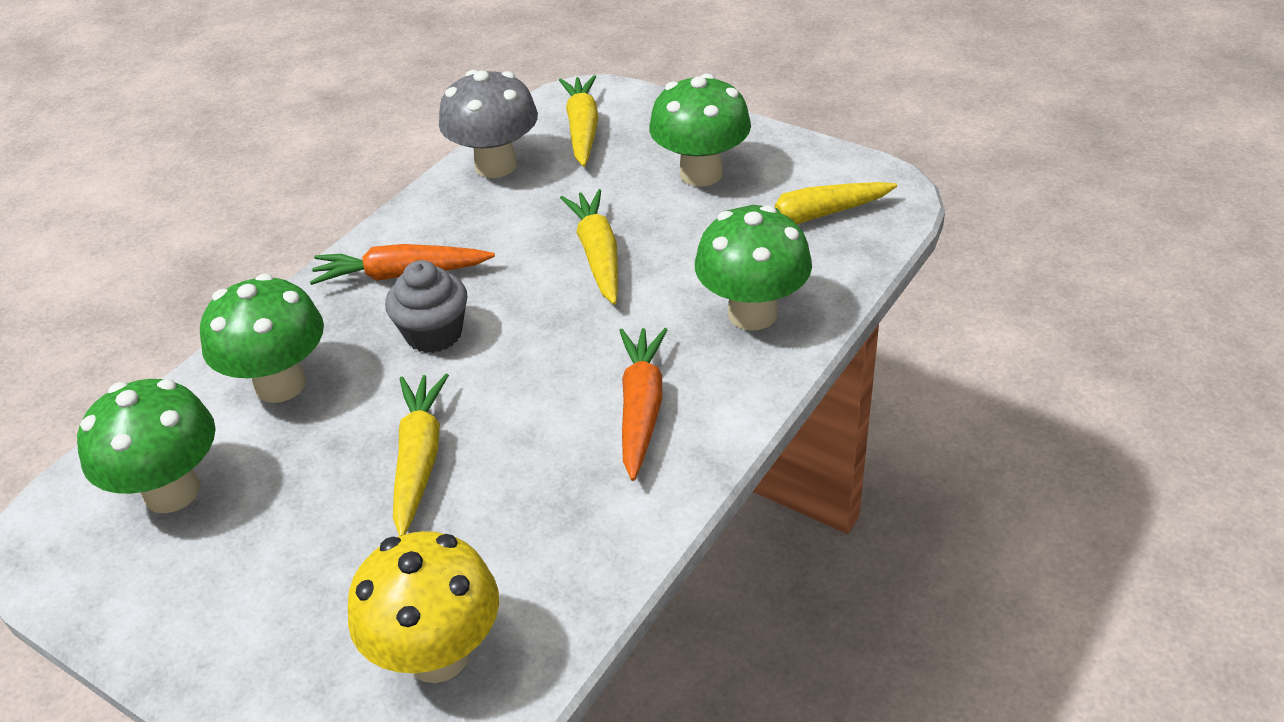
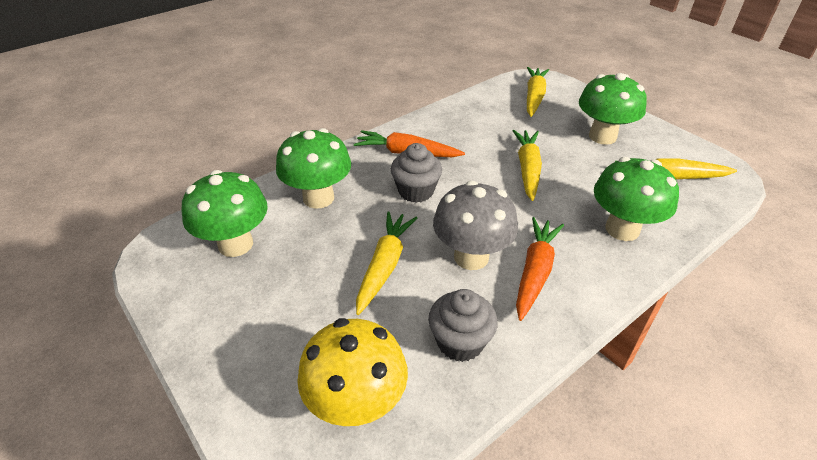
camera: 15 degrees right, 0 degrees up
grey mushroom [439,70,538,178] -> grey mushroom moved to [433,181,518,270]
none -> grey cupcake [428,289,498,362]

